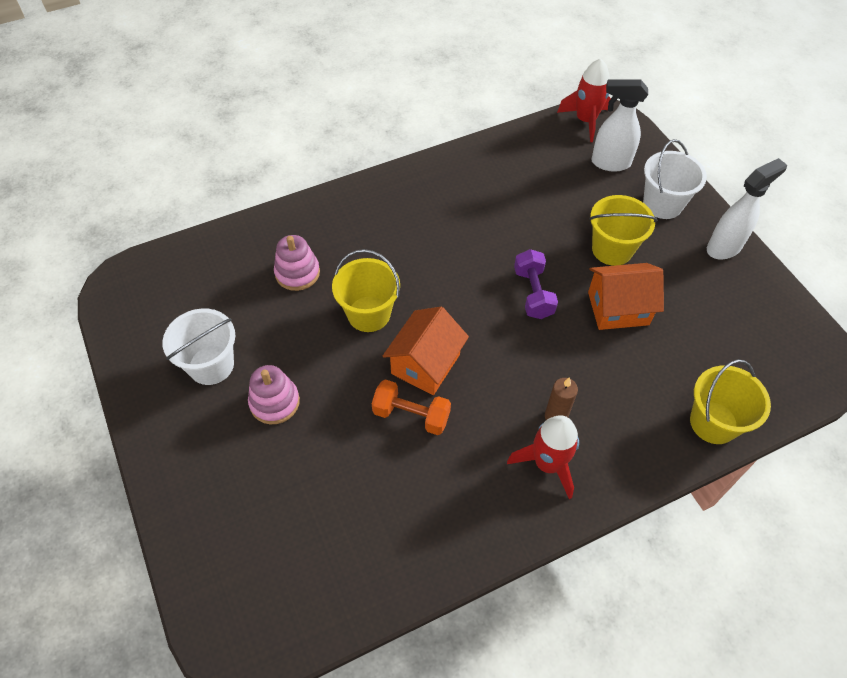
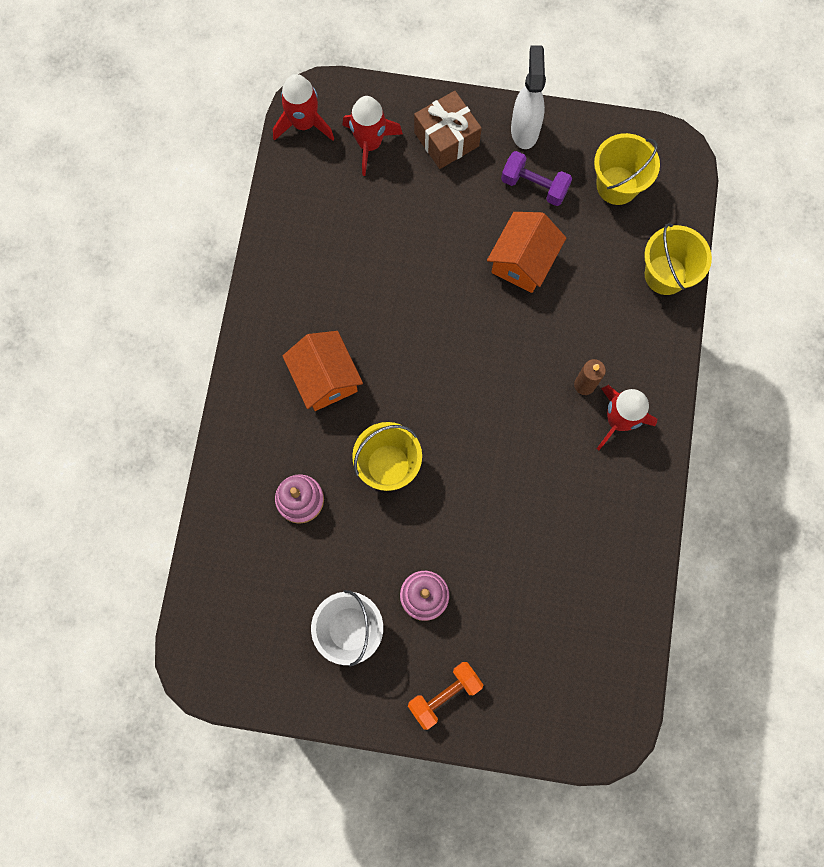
camera: 55 degrees left, 20 degrees up
orange dumbbell [372,379,451,435] -> orange dumbbell moved to [408,662,483,730]
orange house [383,307,469,395] -> orange house moved to [283,331,363,411]
purple dumbbell [514,249,558,319] -> purple dumbbell moved to [501,151,572,206]
yellow bucket [589,195,657,266] -> yellow bucket moved to [594,133,660,205]
white spray bottle [591,79,648,172] -> red rocket [343,96,403,176]
white bucket [643,139,707,219] -> brown gift [414,91,482,169]

